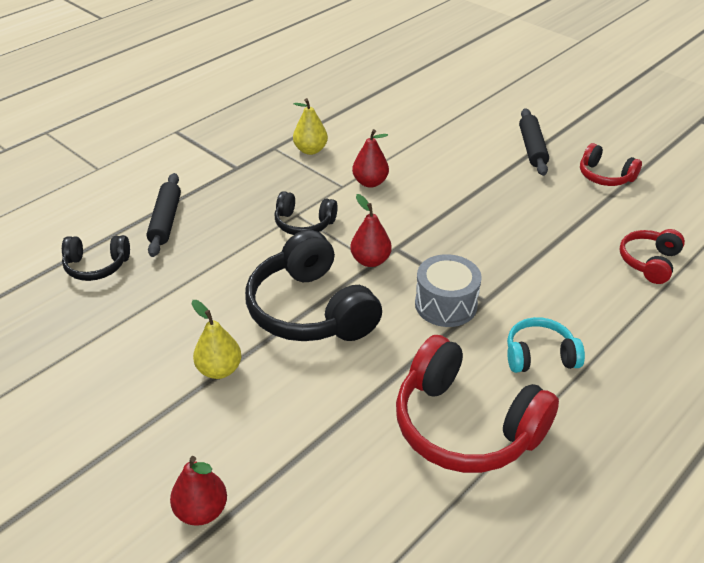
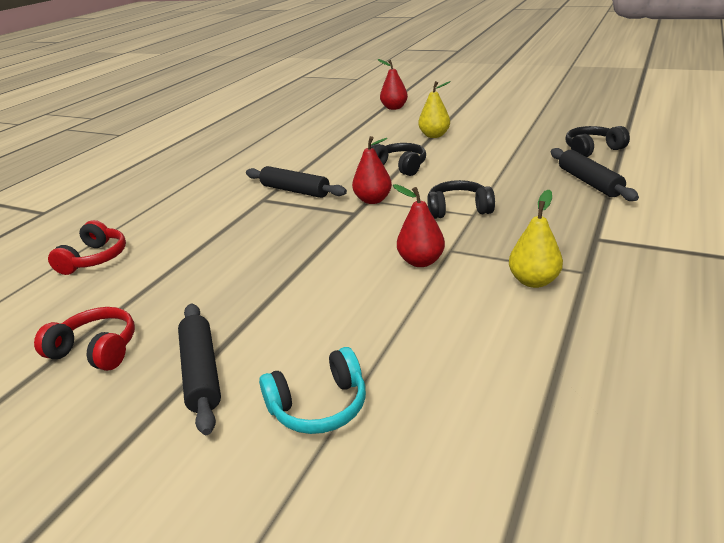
camera: 165 degrees right, 10 degrees down
black headphones [245,230,382,341] -> black headphones [371,143,426,176], size x0.53
red headphones [396,335,559,473] -> none
grey drum [415,254,482,327] -> black rolling pin [246,166,347,198]
turquoise headphones [507,317,585,373] -> turquoise headphones moved to [259,347,366,434]

